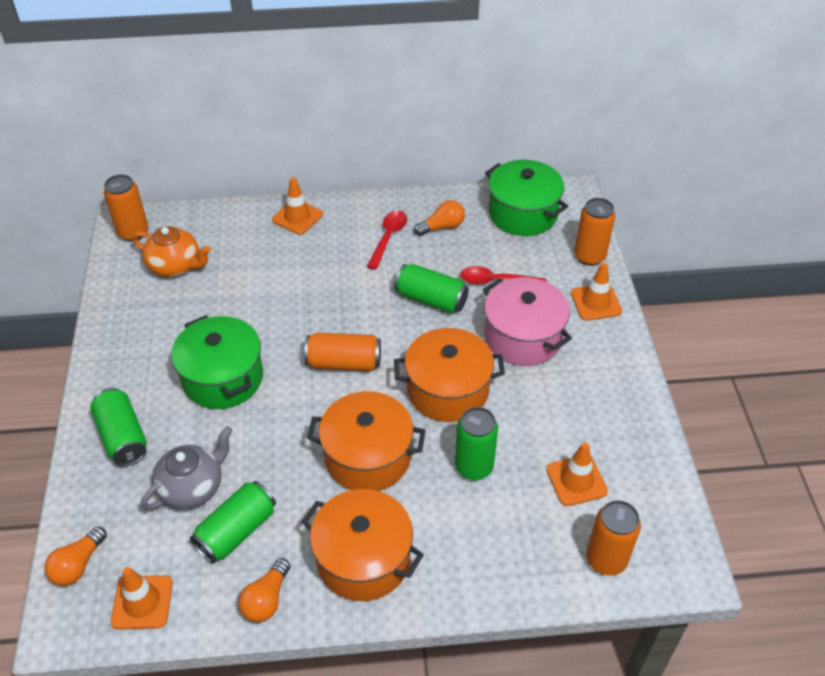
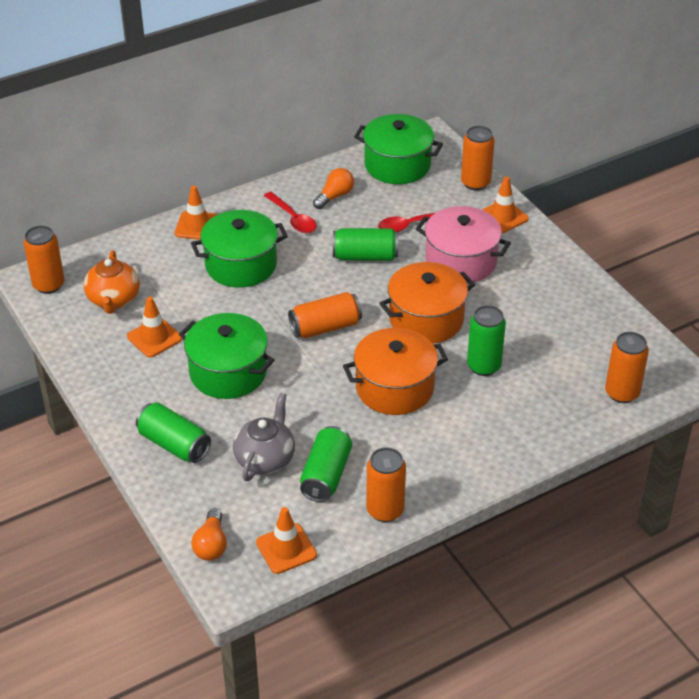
camera: 25 degrees left, 5 degrees down
orange teapot [133,226,211,277] -> orange teapot turned 90 degrees clockwise [84,250,140,314]
orange light bulb [238,558,291,622] -> orange can [366,447,406,522]
orange pot [301,489,424,601] -> none
red spoon [367,210,407,270] -> red spoon turned 150 degrees clockwise [264,192,317,233]
orange traffic cone [546,443,608,506] -> orange traffic cone moved to [127,296,182,357]
none -> green pot [191,210,288,288]

